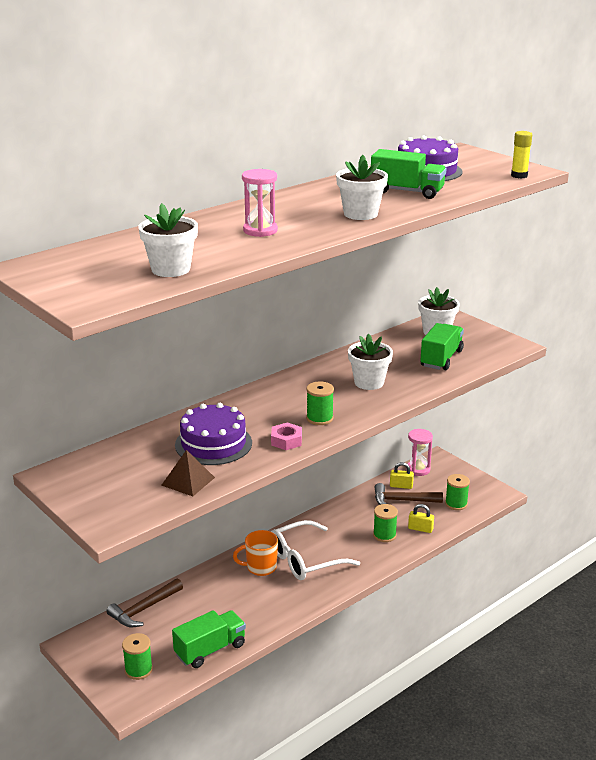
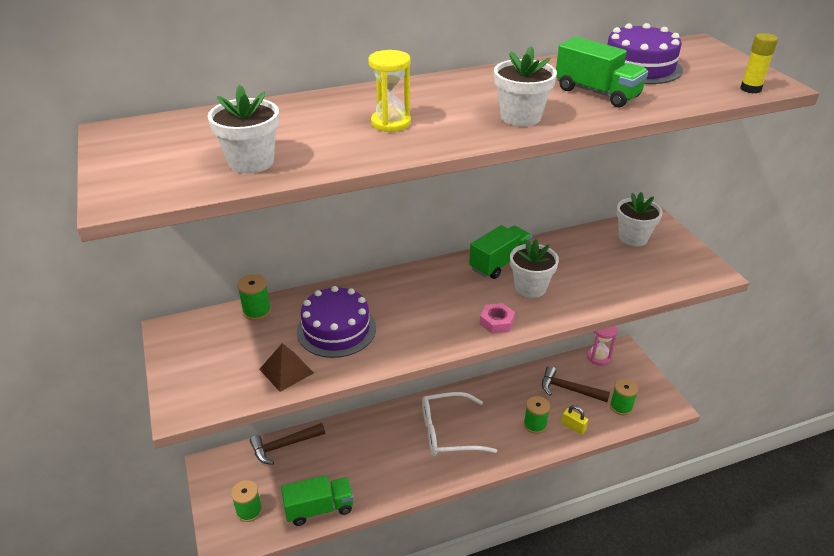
camera: 20 degrees right, 10 degrees up
orange mug [233,530,278,576] -> none
pink hourglass [242,169,278,237] -> yellow hourglass [368,50,411,132]
pink nut [271,423,302,450] -> pink nut moved to [480,303,515,334]
green spool [306,381,334,425] -> green spool moved to [237,274,271,320]
yellow padlock [390,462,414,489] -> none
green truck [420,323,464,370] -> green truck moved to [469,225,532,279]

